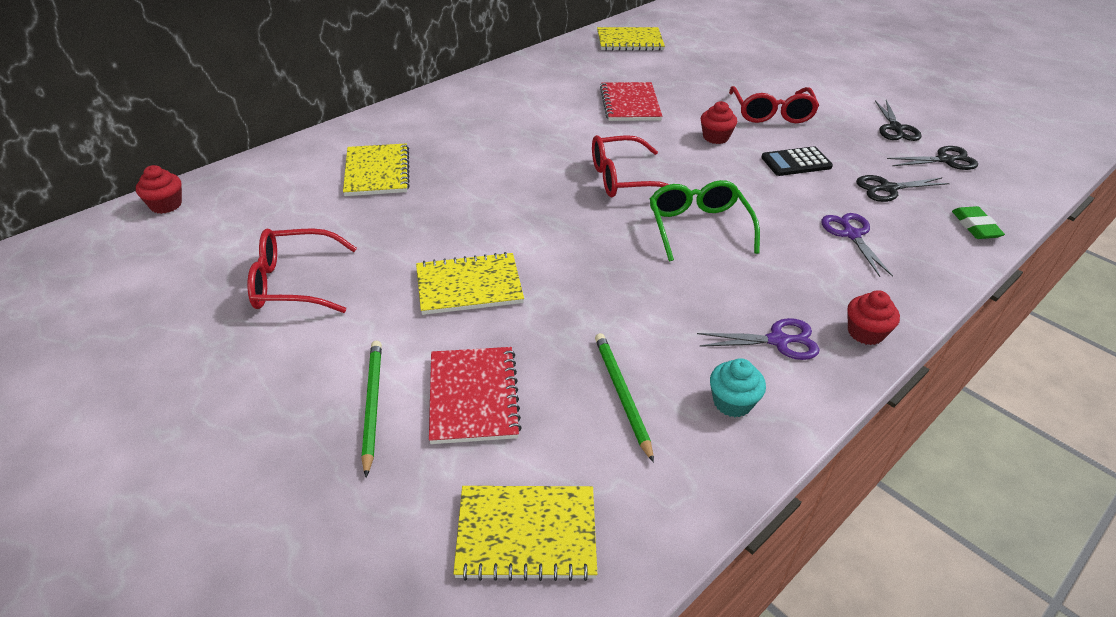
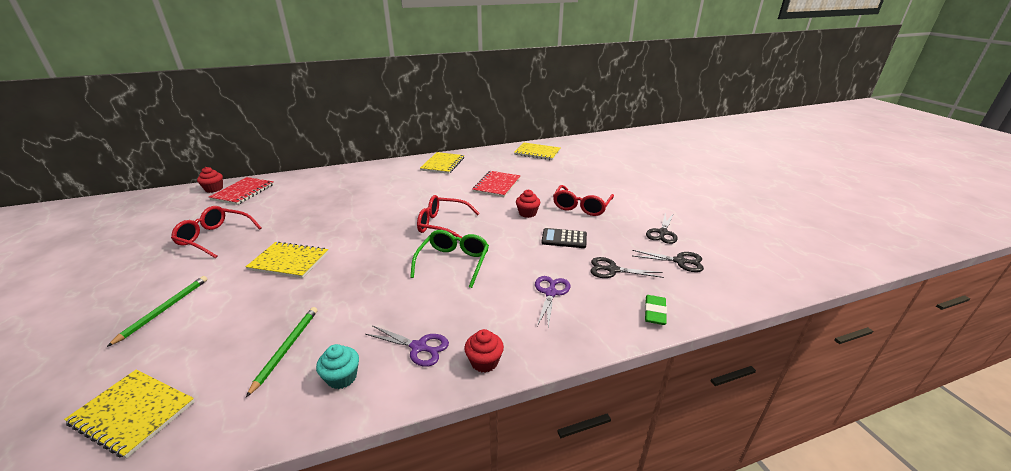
camera: 25 degrees right, 10 degrees down
yellow notebook [343,143,410,196] -> yellow notebook moved to [420,152,464,174]
red notebook [429,347,522,444] -> red notebook moved to [209,177,274,205]

